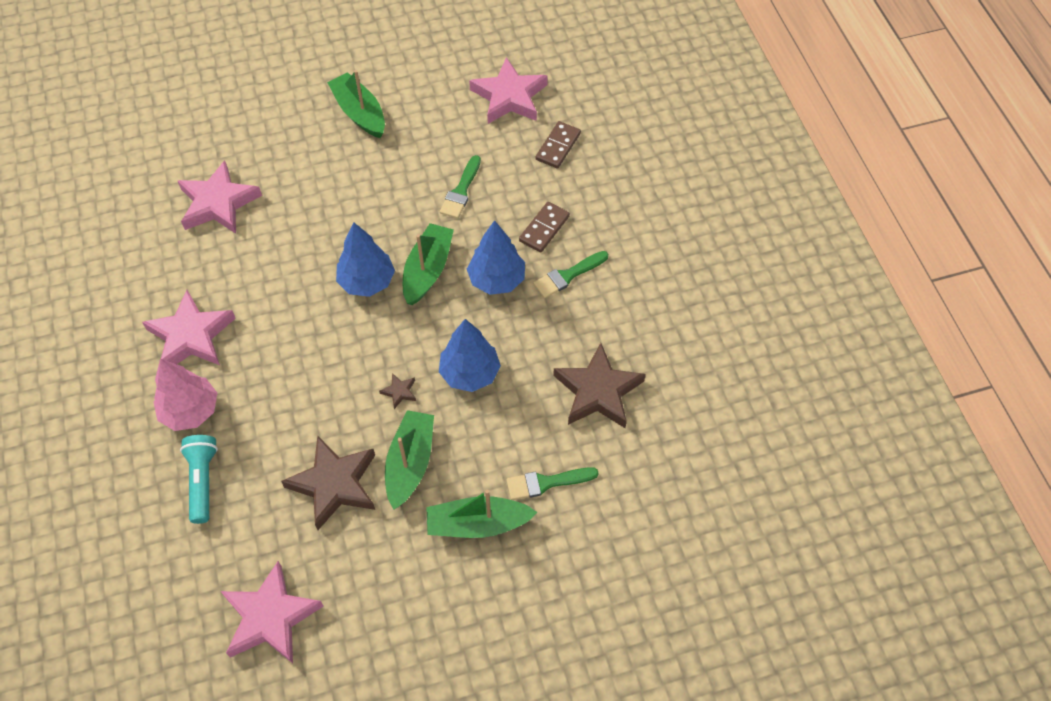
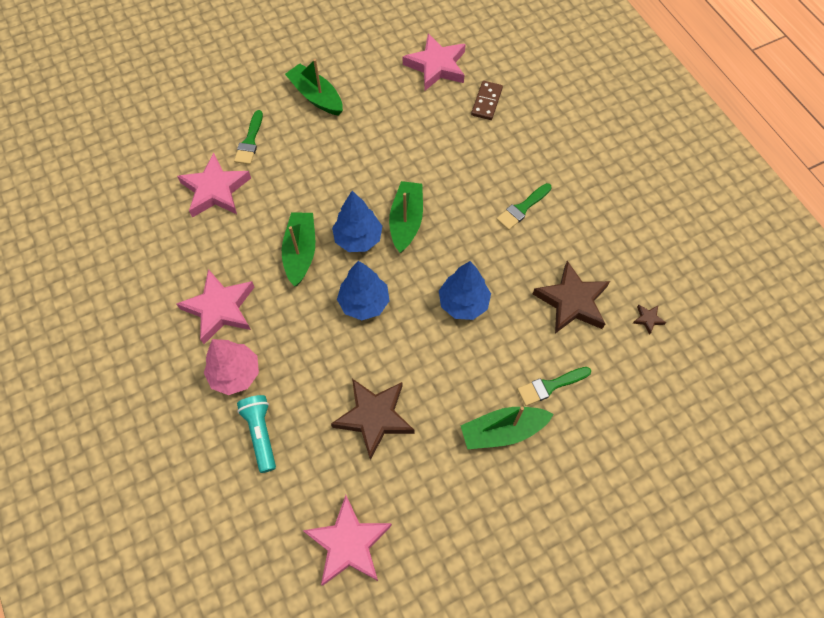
camera: 10 degrees left, 5 degrees up
brown star [379,373,416,409] -> brown star moved to [633,305,666,335]
green boat [385,410,434,510] -> green boat moved to [282,212,315,287]
green brush [440,155,481,219] -> green brush moved to [234,110,263,165]
blue tree [467,220,525,295] -> blue tree moved to [337,261,390,320]
brown domino [519,202,570,252] -> none

